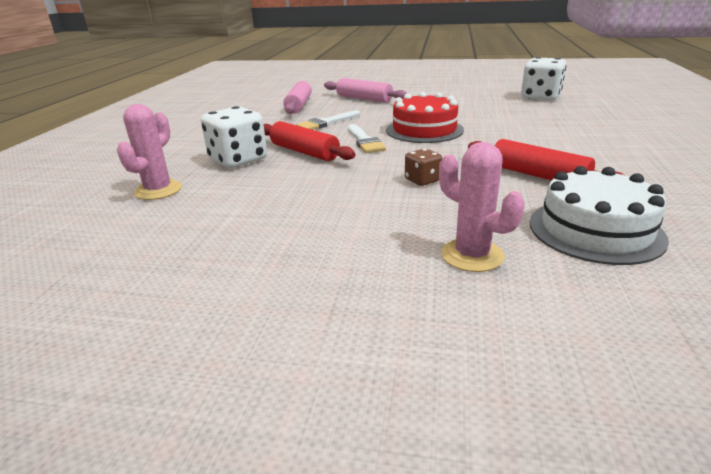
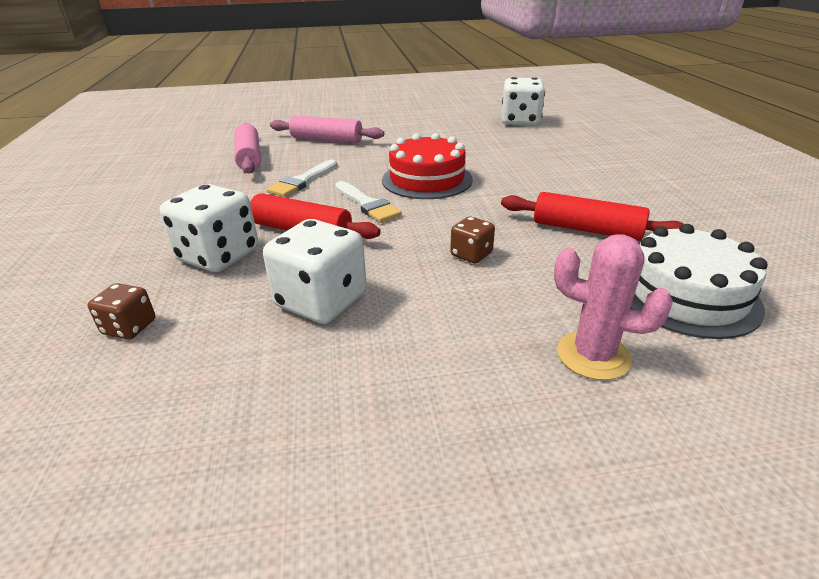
camera: 20 degrees left, 5 degrees up
pink cactus [117,104,182,200] -> brown dice [88,283,155,339]
none -> white dice [263,219,367,324]

